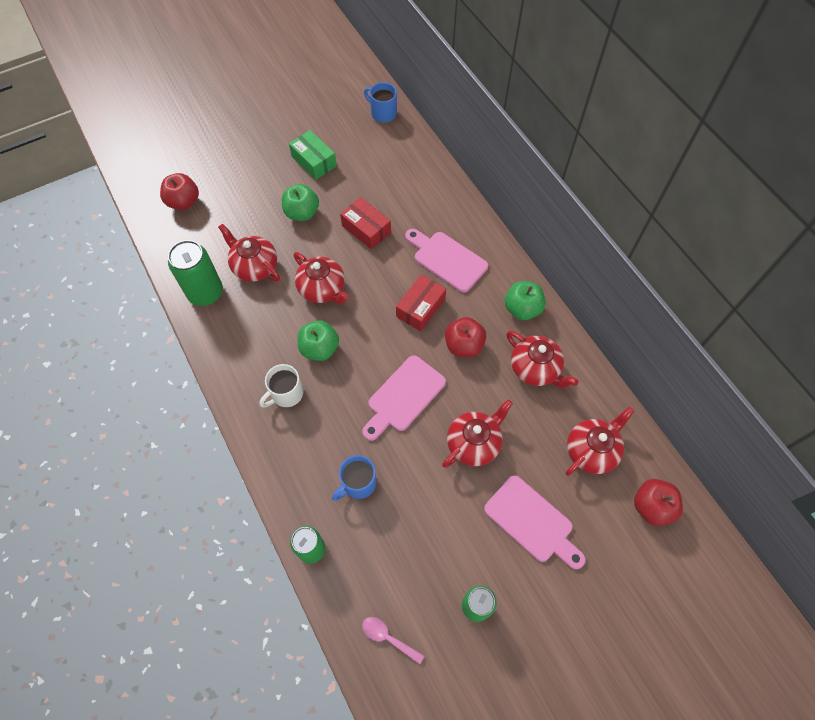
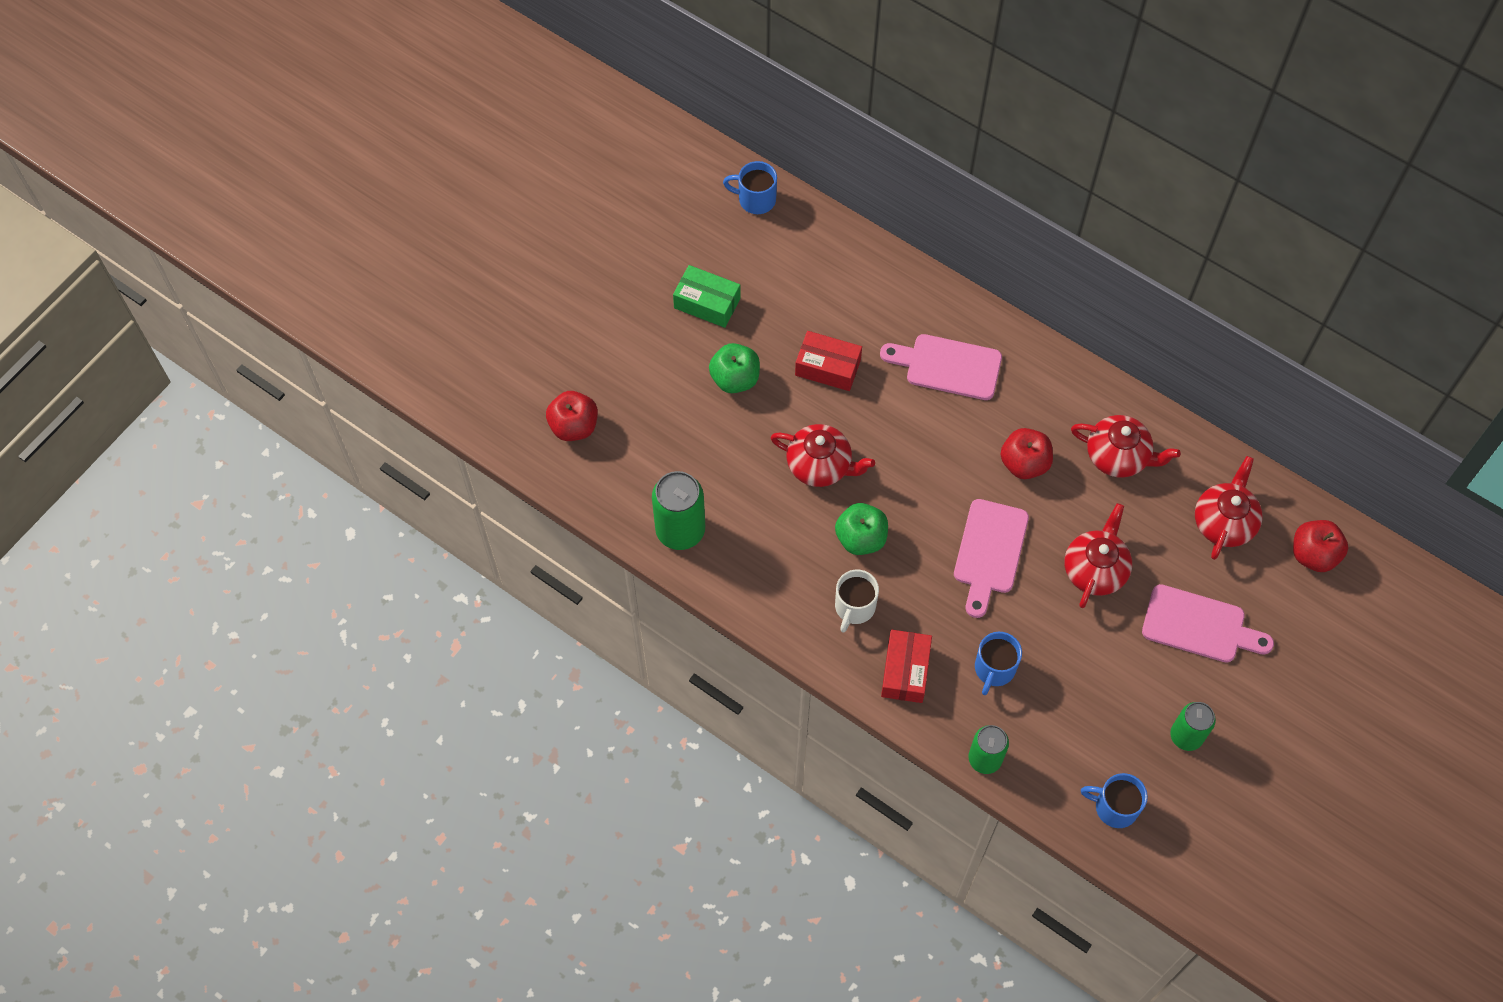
camera: 25 degrees left, 0 degrees up
red teapot [218,224,280,282] -> none
pink spoon [362,617,424,664] -> blue mug [1081,773,1148,828]
red box [396,274,446,331] -> red box moved to [881,630,932,703]
green apple [505,281,546,320] -> none

